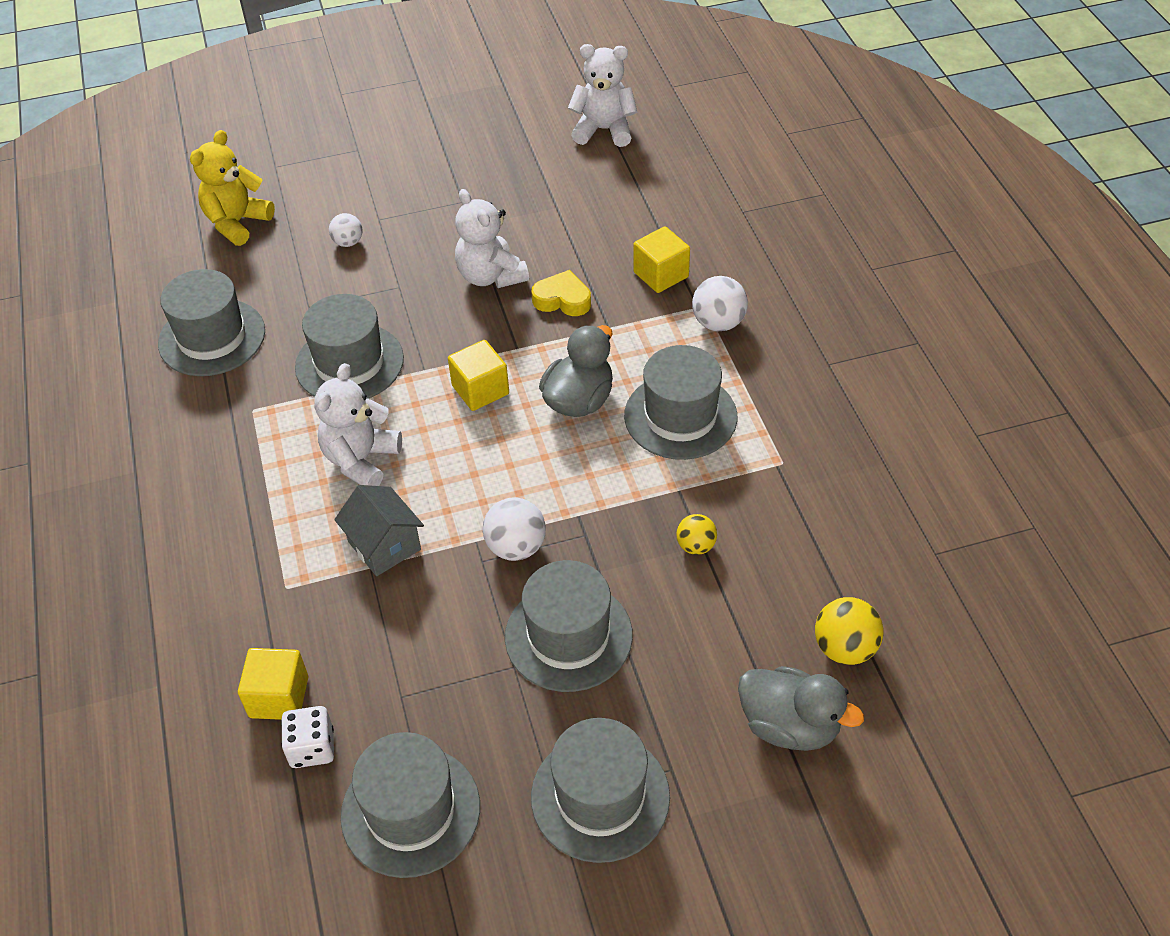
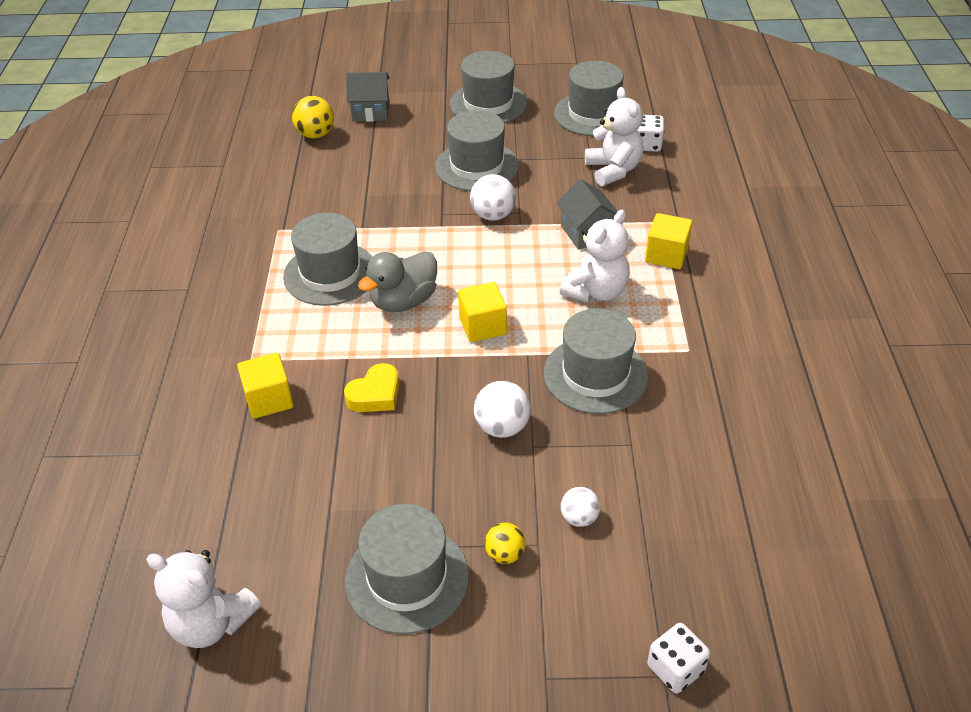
camera: 165 degrees left, 5 degrees down
grey hat [158,269,265,376] -> grey hat moved to [345,504,469,634]
yellow teddy bear [190,130,275,246] -> none
yellow cube [238,648,308,720] -> yellow cube moved to [645,213,692,269]
white teddy bear [455,189,529,288] -> white teddy bear moved to [585,87,643,186]
yellow heart [531,270,591,316] -> yellow heart turned 75 degrees counterclockwise [344,363,399,412]
yellow ball [676,514,717,555] -> yellow ball moved to [485,523,525,564]
white ball [692,276,748,332] -> white ball moved to [474,381,531,438]
grey duck [738,666,864,751] -> grey house [346,72,390,122]
none -> white dice [647,623,710,693]

